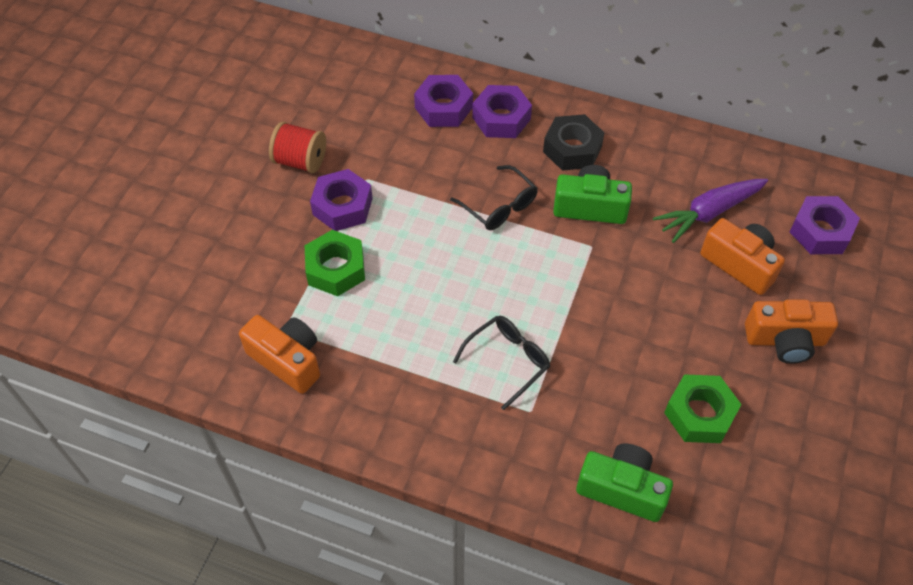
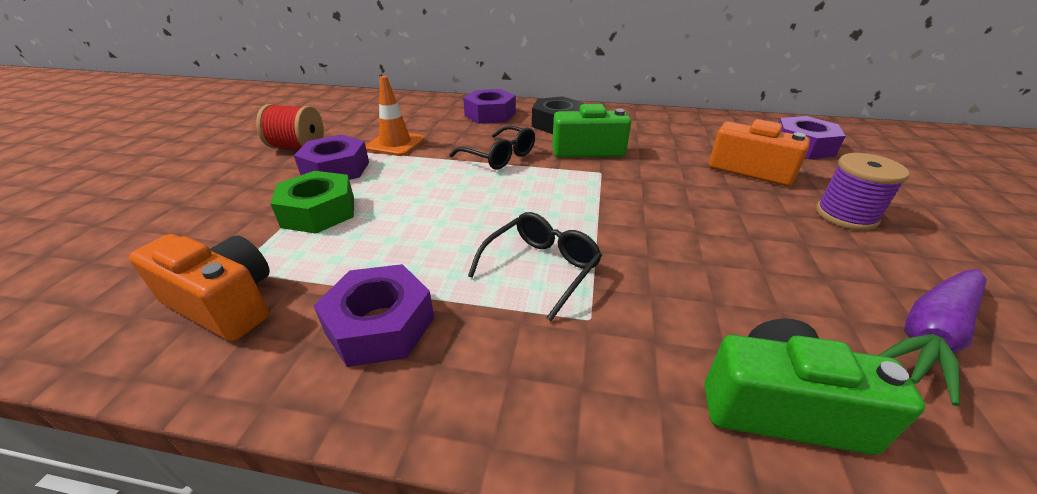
camera: 10 degrees left, 20 degrees down
purple nut [414,75,473,127] -> purple nut moved to [314,264,434,367]
purple carrot [653,179,768,243] -> purple carrot moved to [878,269,987,406]
green nut [664,374,742,443] -> none
orange camera [745,299,838,364] -> purple spool [816,153,910,230]
none -> orange traffic cone [366,76,425,156]

